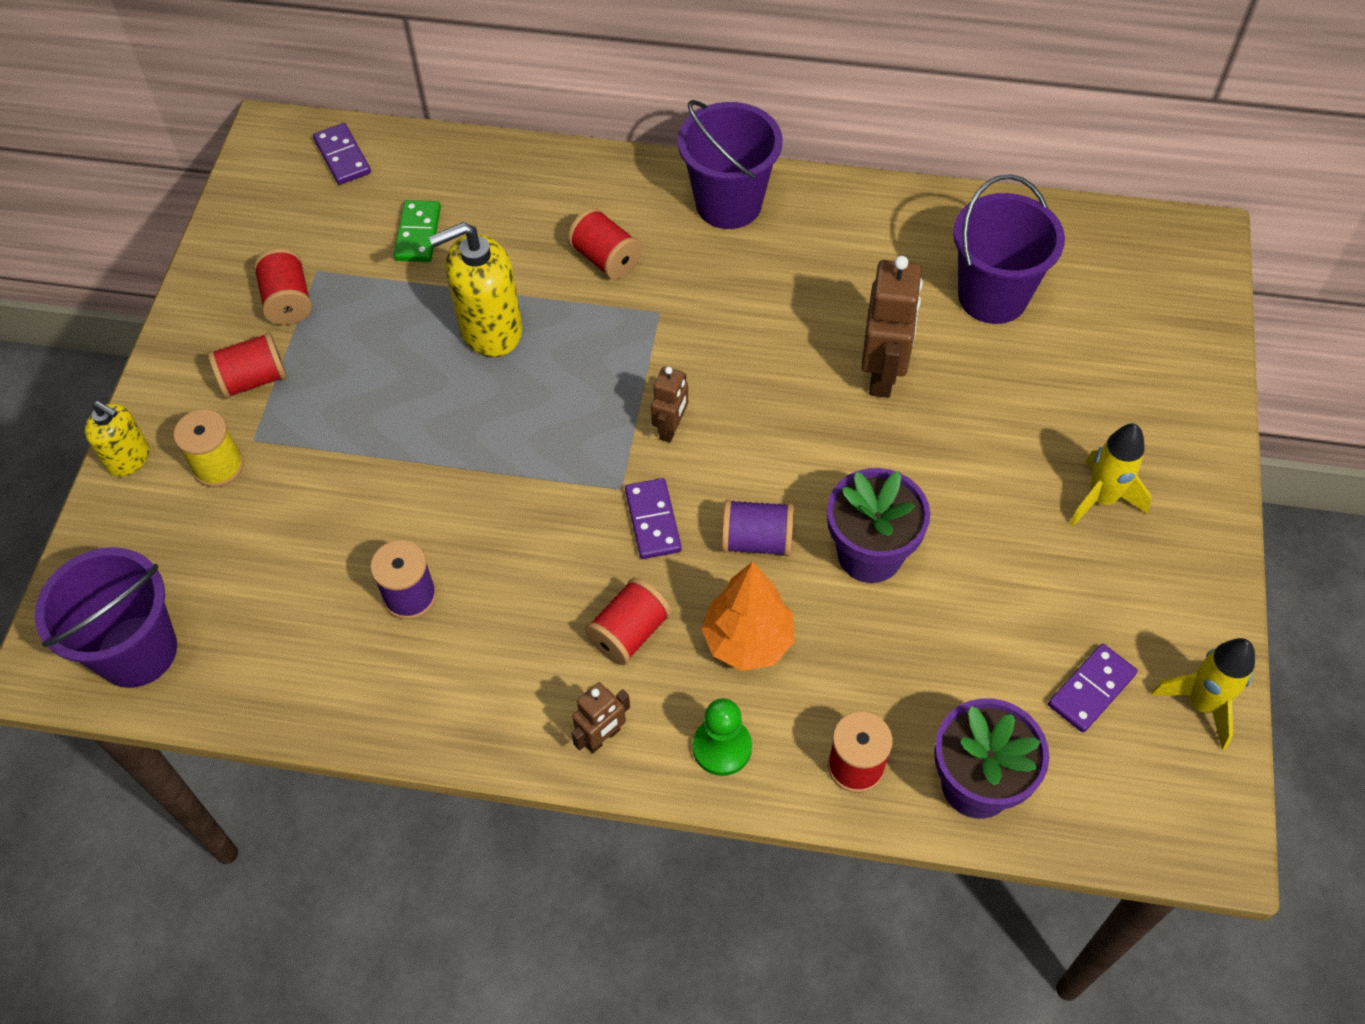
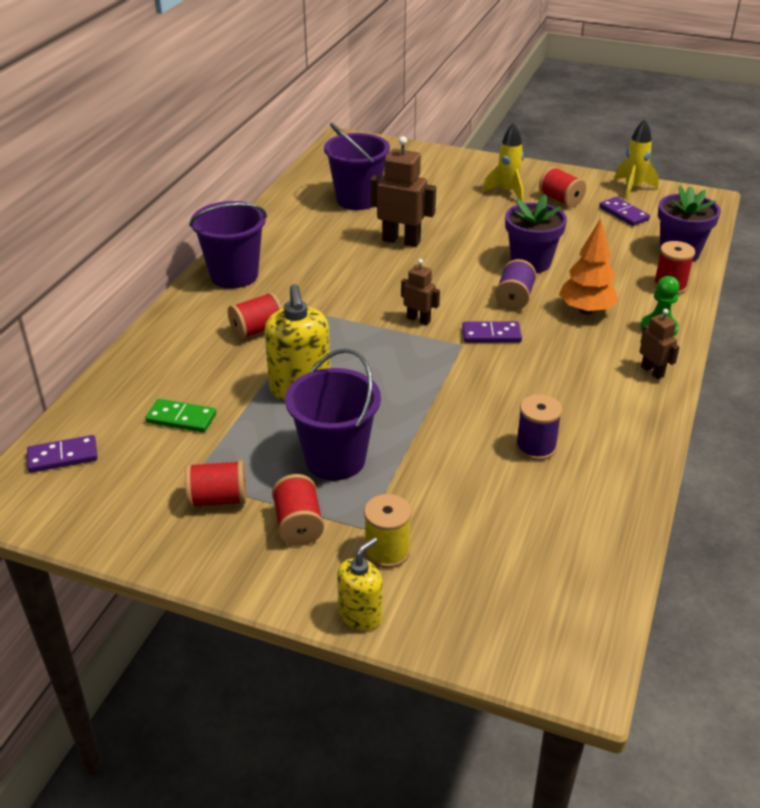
camera: 80 degrees left, 20 degrees down
purple bucket [35,547,177,688] -> purple bucket moved to [285,349,381,481]
red spool [585,578,671,665] -> red spool moved to [539,167,586,208]

